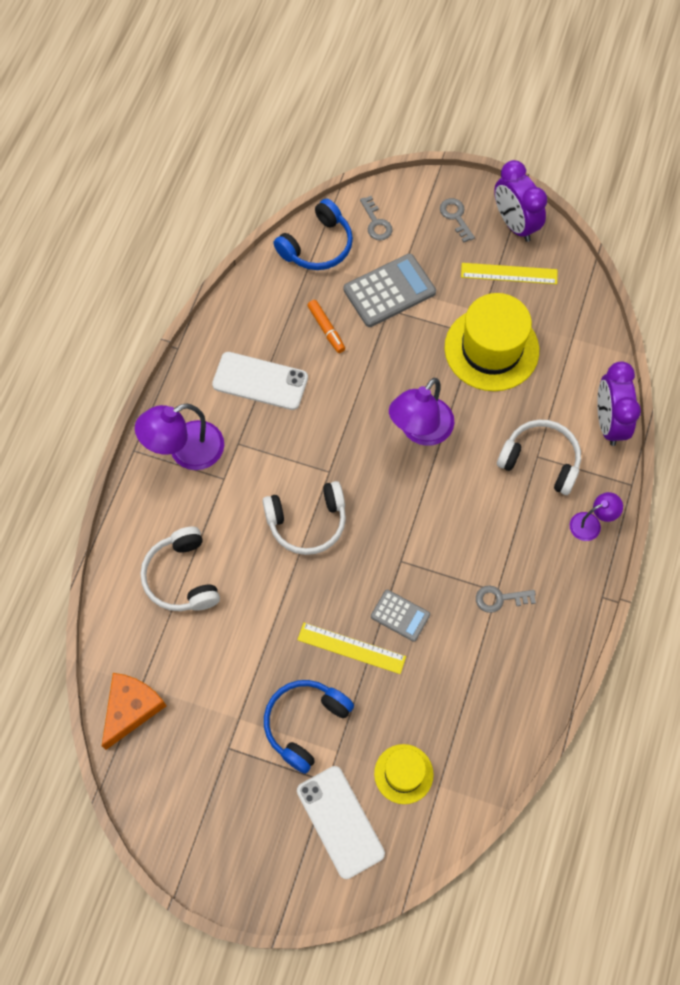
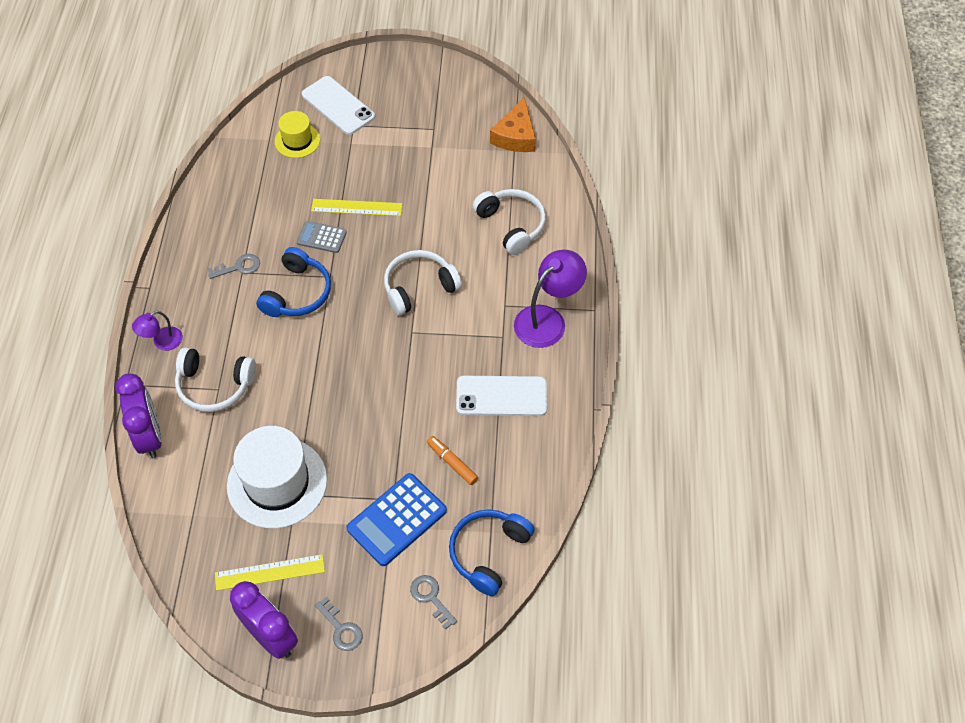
camera: 165 degrees right, 10 degrees down
blue headphones [264,680,354,774] -> blue headphones moved to [256,247,331,317]
grey calculator [344,253,436,327] -> blue calculator [347,473,447,566]
purple lamp [389,378,454,446] -> none
yellow hat [445,293,539,391] -> white hat [227,426,327,529]

